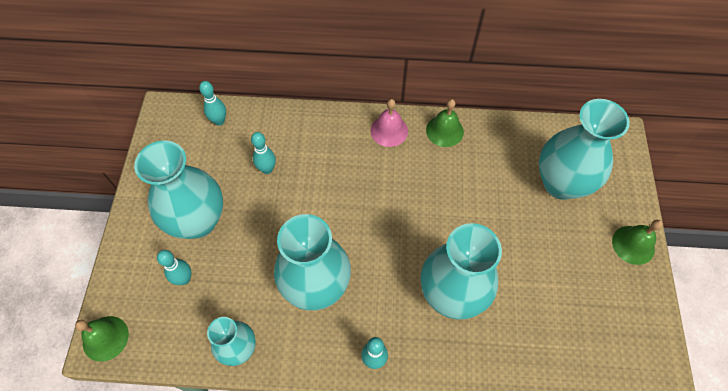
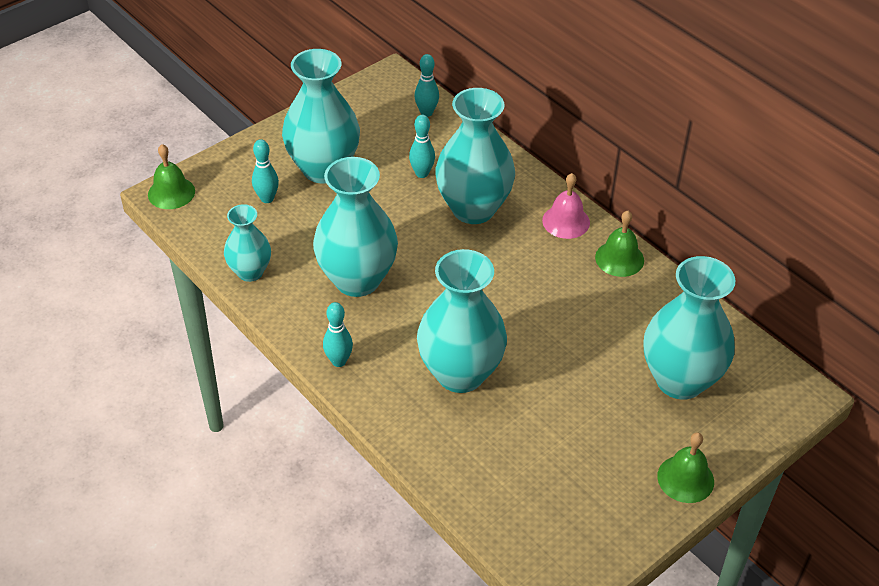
camera: 45 degrees right, 15 degrees down
none -> turquoise vase [435,88,515,224]

